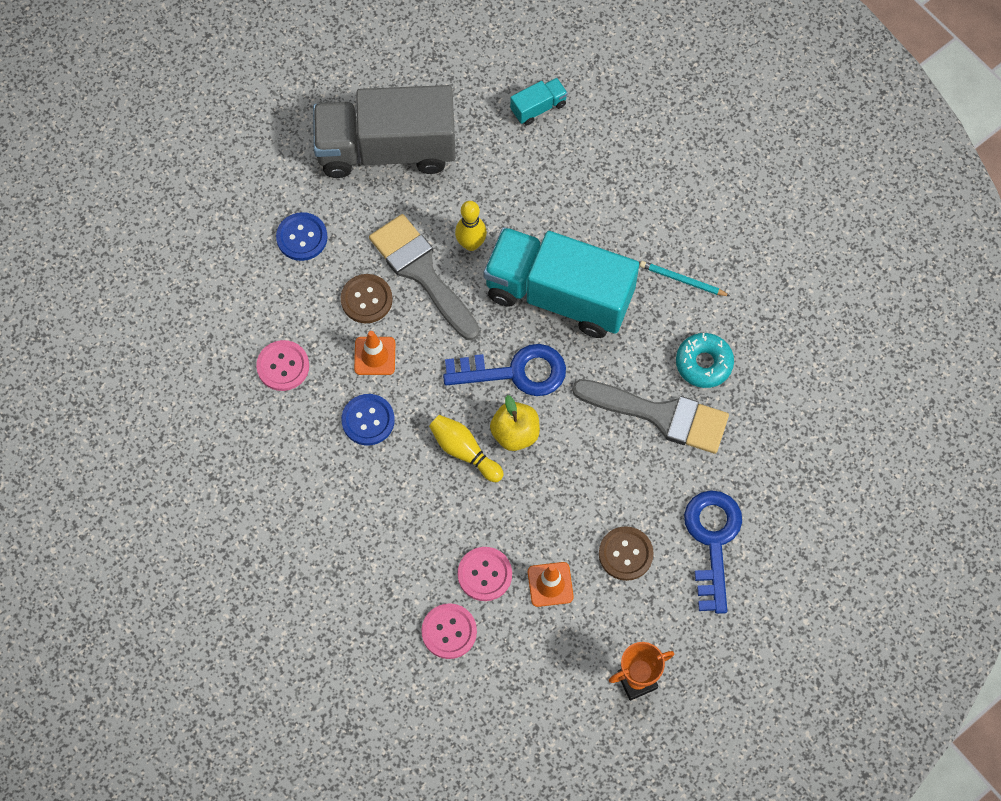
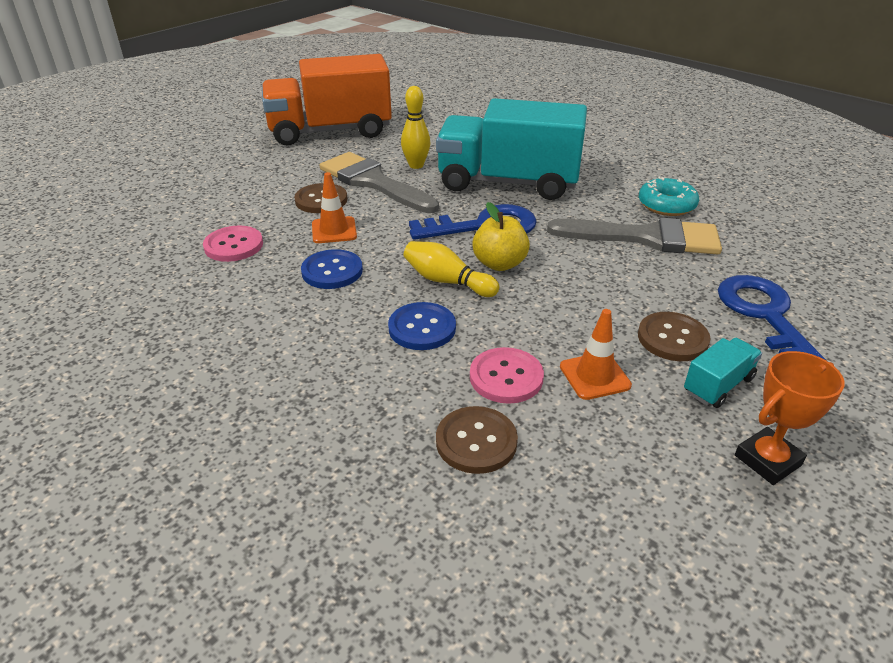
camera: 10 degrees left, 30 degrees down
blue button [276,212,328,261] -> blue button moved to [388,302,456,350]
grey truck [313,85,456,178] -> orange truck [262,54,392,146]
pink button [421,603,477,659] -> brown button [436,406,518,474]
turquoise truck [510,78,568,125] -> turquoise truck moved to [684,338,762,408]
turquoise pencil [640,261,730,296] -> none

